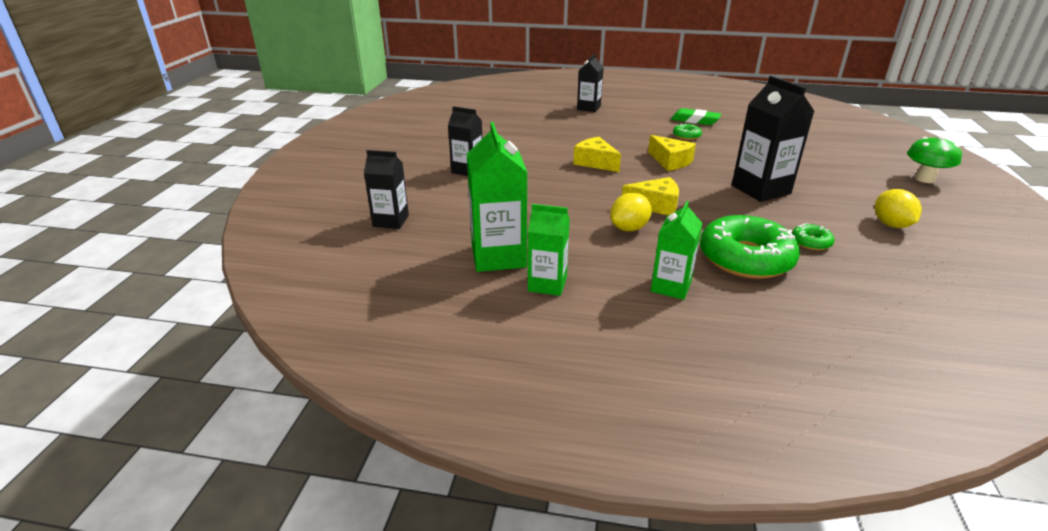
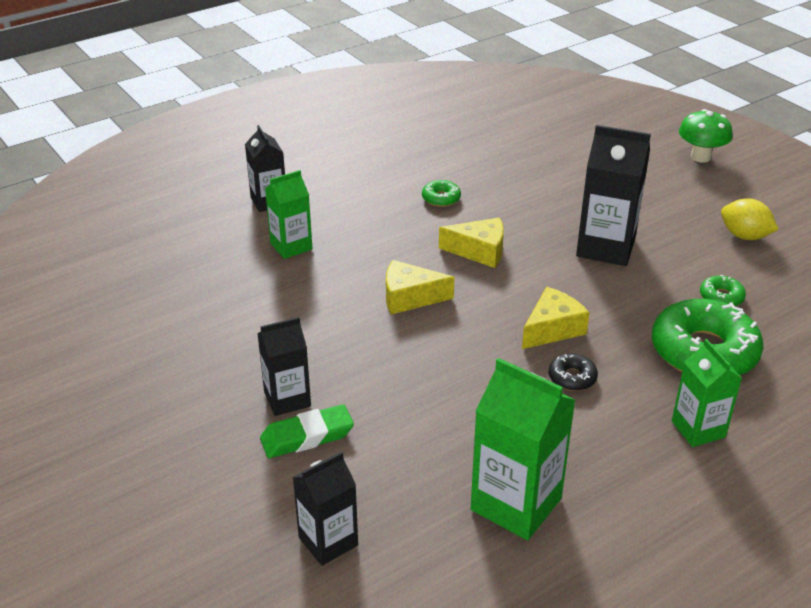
camera: 45 degrees left, 5 degrees up
green carton [528,204,570,296] -> green carton moved to [265,170,312,259]
yellow lemon [610,193,652,231] -> black donut [549,353,598,391]
green eraser [671,108,721,125] -> green eraser moved to [260,404,354,458]

